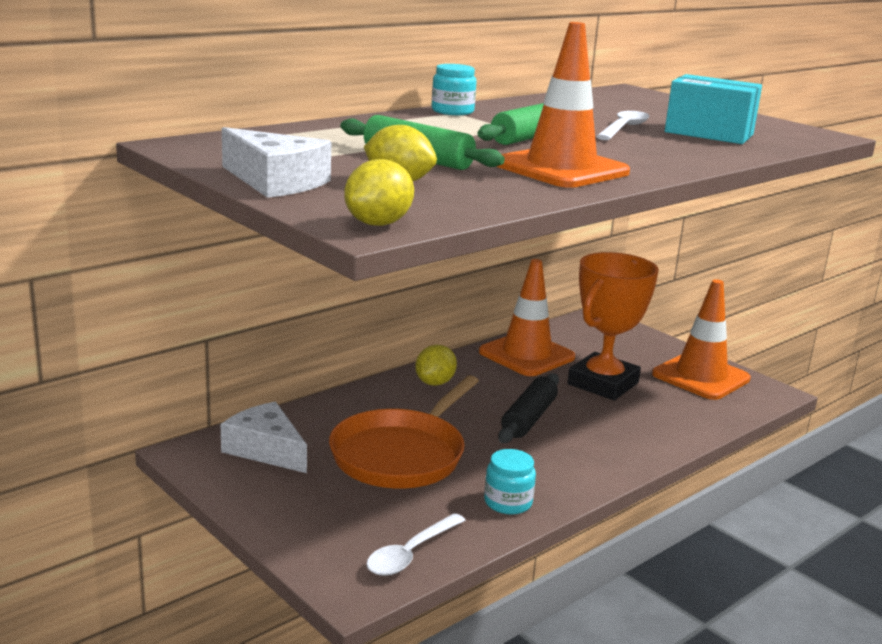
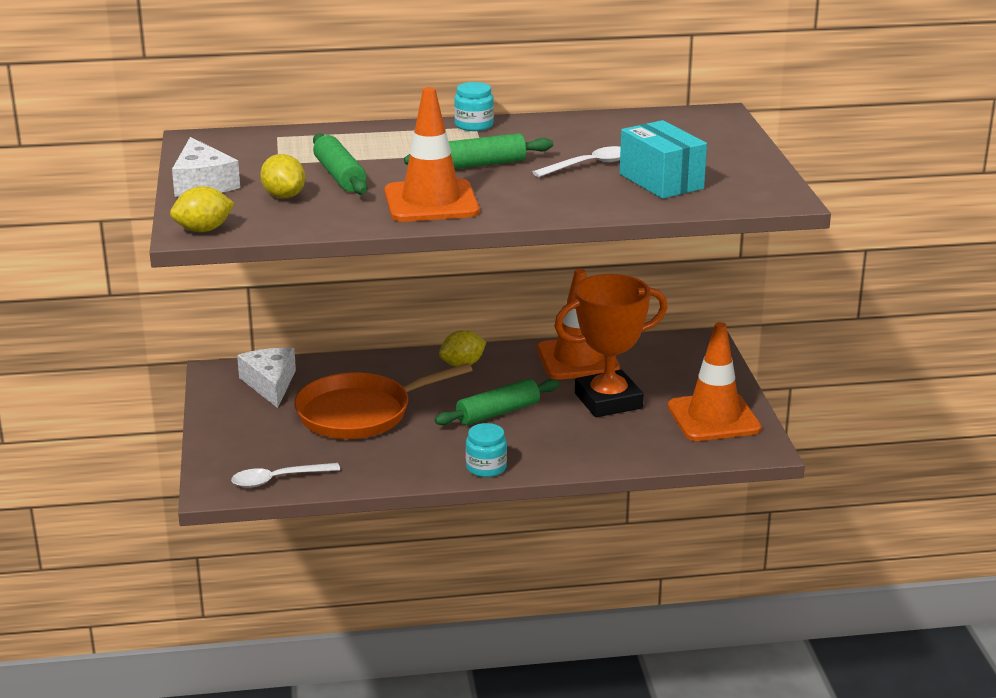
camera: 35 degrees right, 5 degrees up
turquoise jar [484,449,536,515] -> turquoise jar moved to [465,423,507,477]
black rolling pin [498,373,559,443] -> green rolling pin [434,379,560,425]

